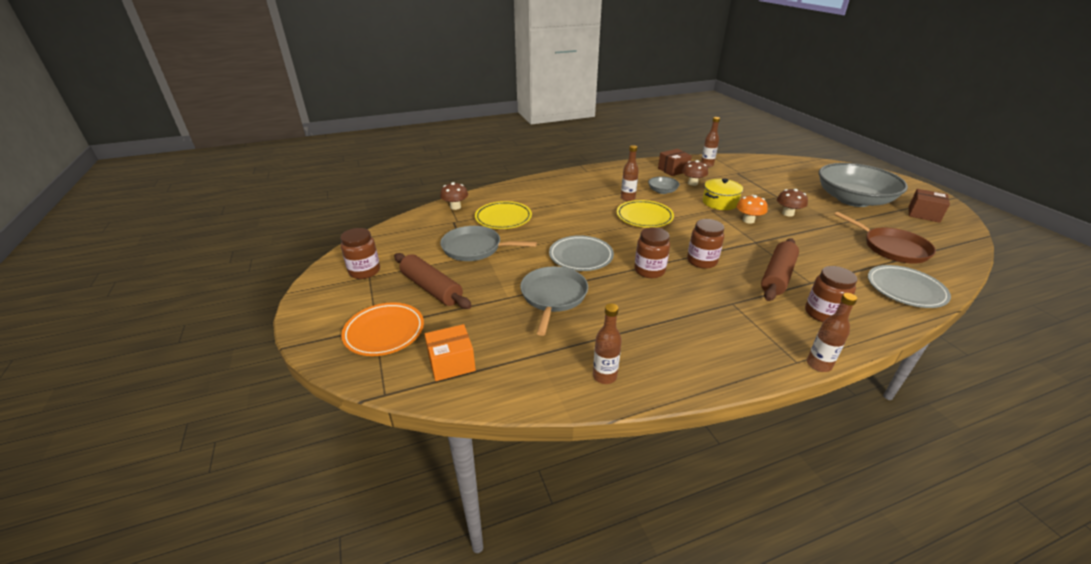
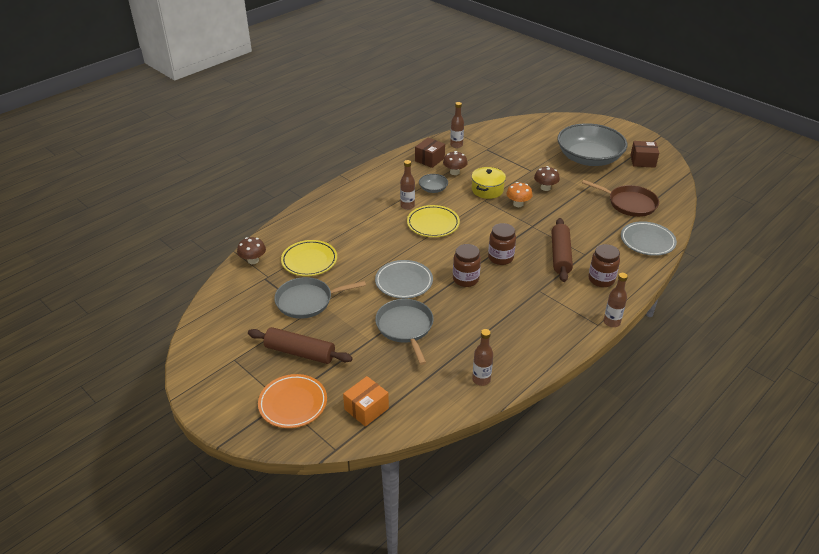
camera: 25 degrees left, 5 degrees up
brown jar [340,228,380,279] -> none

